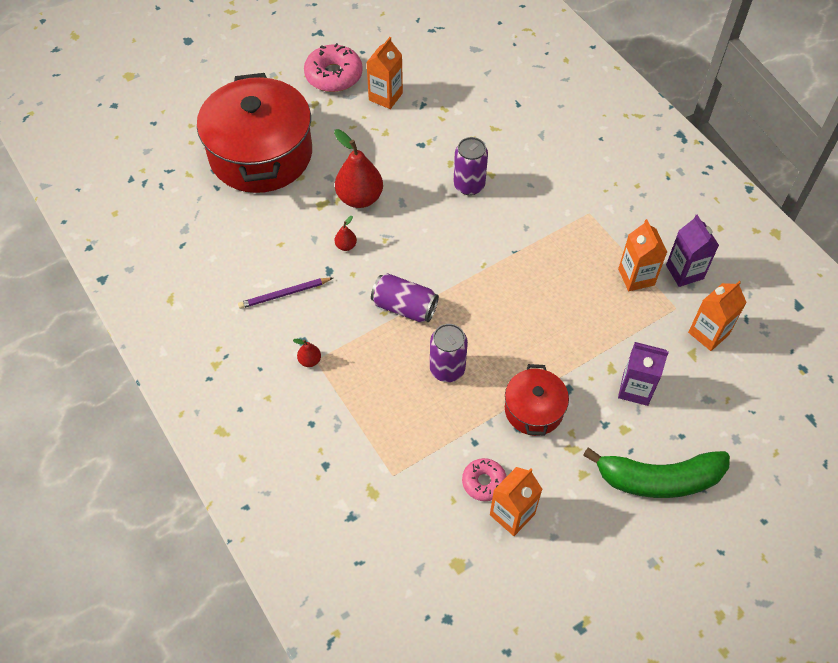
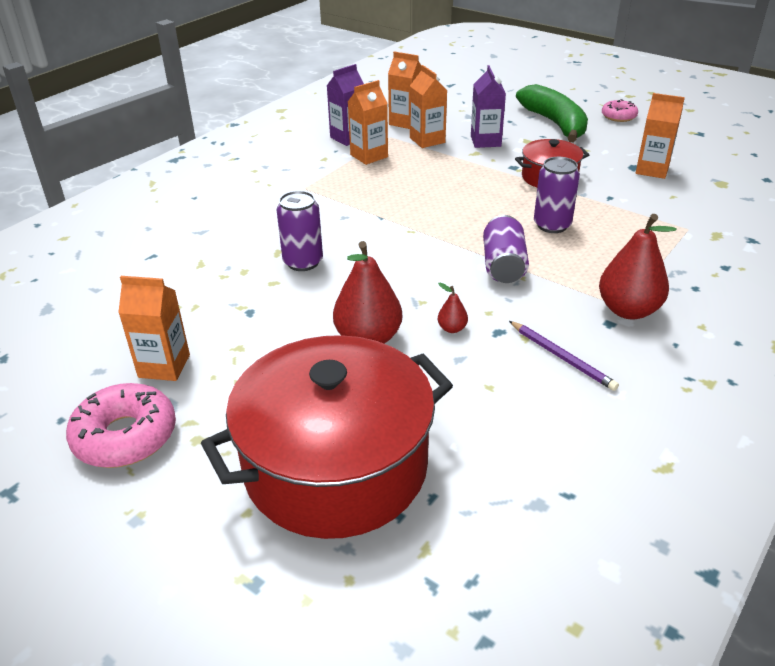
camera: 110 degrees left, 20 degrees down
red pear [293,339,321,367] -> red pear [599,214,677,319], size x2.23
pink donut [462,458,507,501] -> pink donut moved to [602,99,638,122]
none -> orange carton [410,65,447,148]

